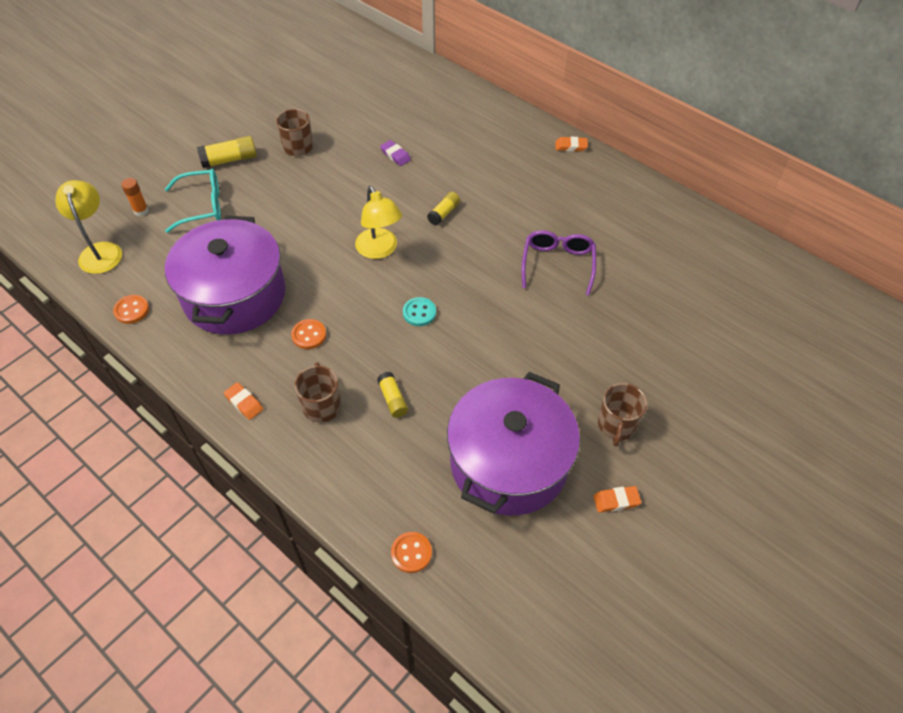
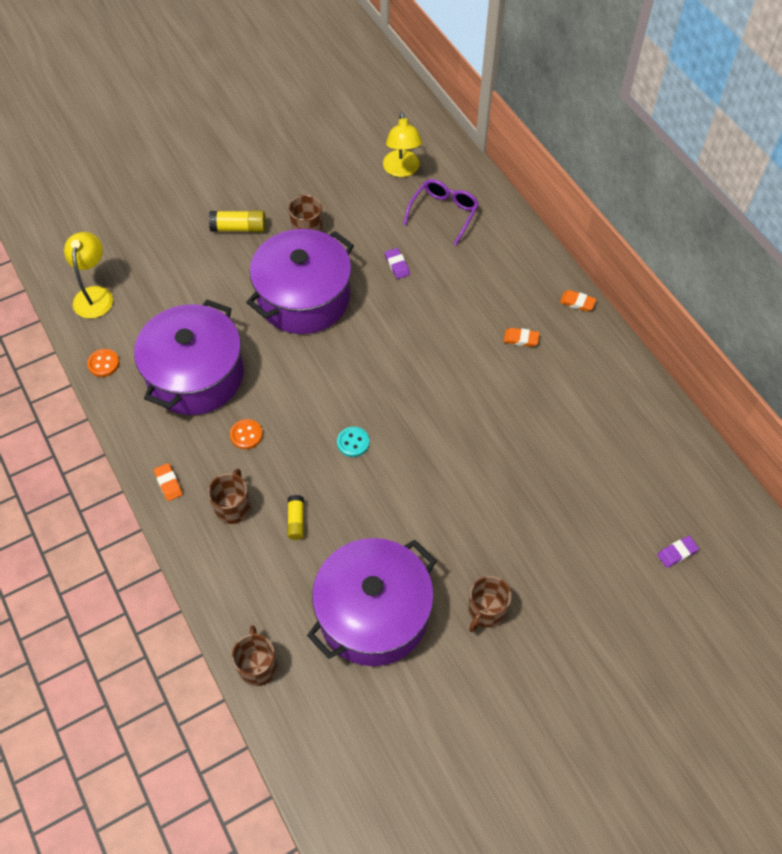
camera: 20 degrees right, 5 degrees up
orange glue stick [121,178,149,216] -> none
turquoise glasses [165,169,221,233] -> none
yellow lamp [355,186,402,259] -> yellow lamp moved to [383,112,422,177]
orange button [391,532,432,573] -> brown mug [232,625,277,686]
yellow glue stick [427,192,460,226] -> none
purple glasses [522,230,596,296] -> purple glasses moved to [403,179,479,246]
orange eraser [593,486,641,512] -> orange eraser moved to [504,328,540,347]
none -> purple pot [246,229,354,334]
none -> purple eraser [657,536,699,568]

